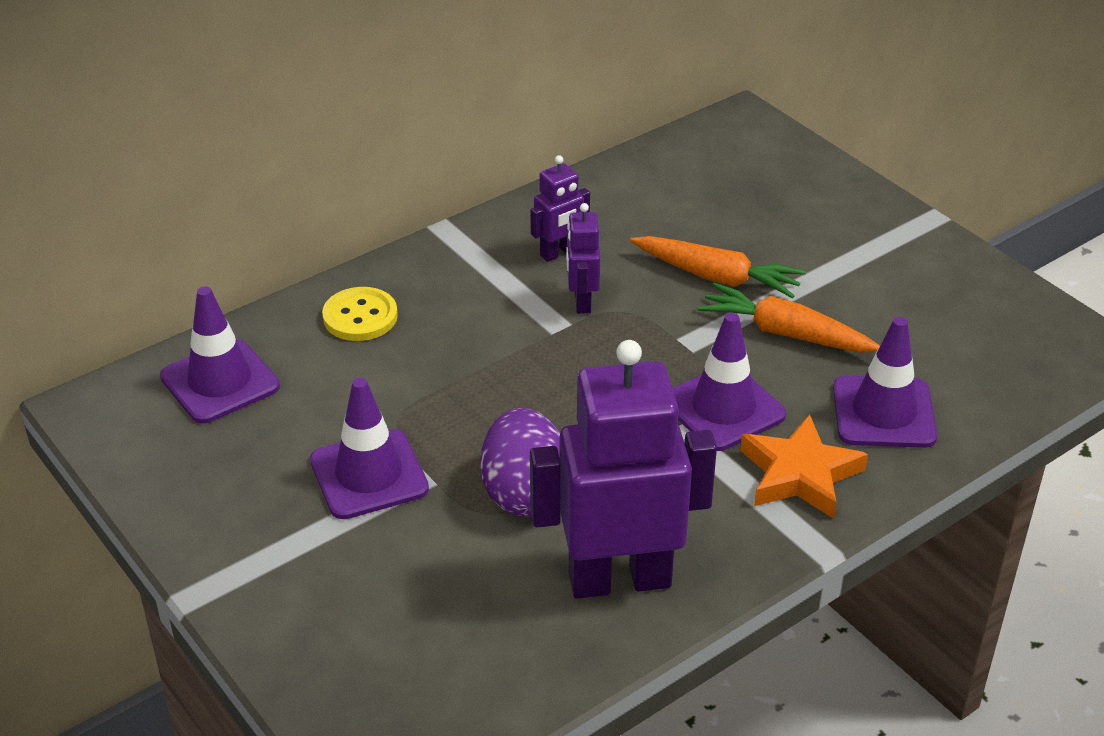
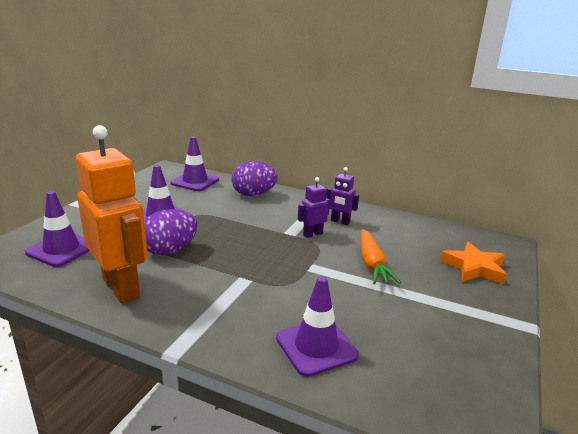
camera: 60 degrees right, 15 degrees down
yellow button [322,287,398,341] -> purple egg [232,161,278,196]
purple robot [530,340,717,599] -> orange robot [76,125,148,303]
purple traffic cone [672,313,786,451] -> purple traffic cone moved to [25,191,89,267]
orange carrot [698,283,880,353] -> none
orange star [740,414,868,519] -> orange star moved to [440,242,507,284]

